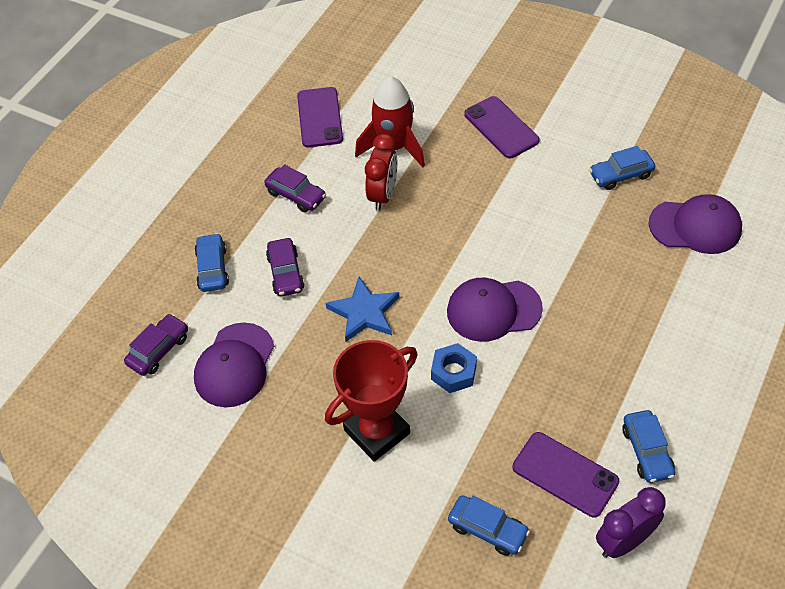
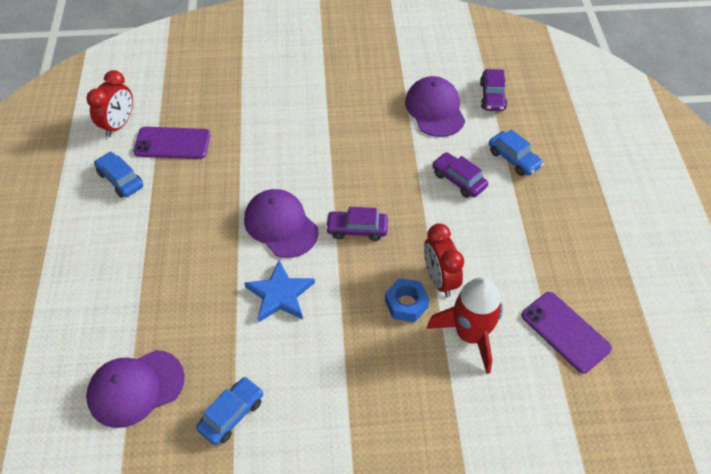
camera: 145 degrees right, 0 degrees up
purple car [264,164,326,213] -> purple car moved to [325,207,388,241]
red trophy [325,340,418,462] -> none
blue star [326,277,400,342] -> blue star moved to [244,260,315,322]
blue nut [431,343,477,393] -> blue nut moved to [385,278,430,322]
purple cap [447,278,543,342] -> purple cap turned 90 degrees counterclockwise [244,189,319,258]
blue car [448,495,530,556] -> none
purple phone [464,96,540,158] -> none
purple clock [596,487,666,558] -> red clock [86,70,133,137]

